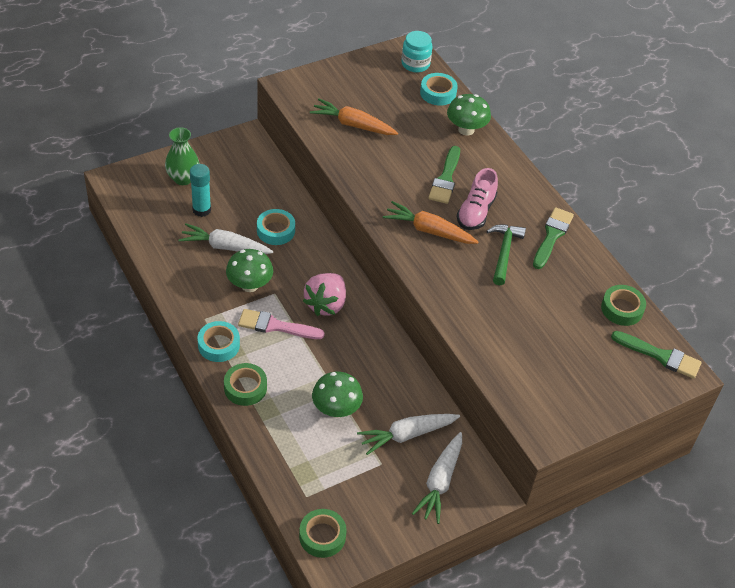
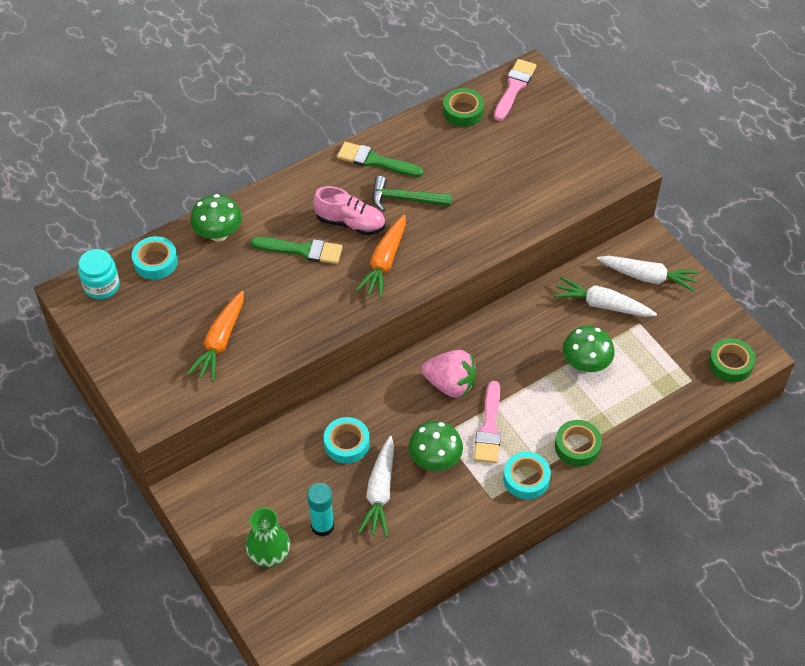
camera: 90 degrees left, 5 degrees up
white carrot [357,414,460,455] -> white carrot turned 135 degrees clockwise [553,276,657,317]
green brush [611,331,702,379] -> pink brush [494,59,537,121]

